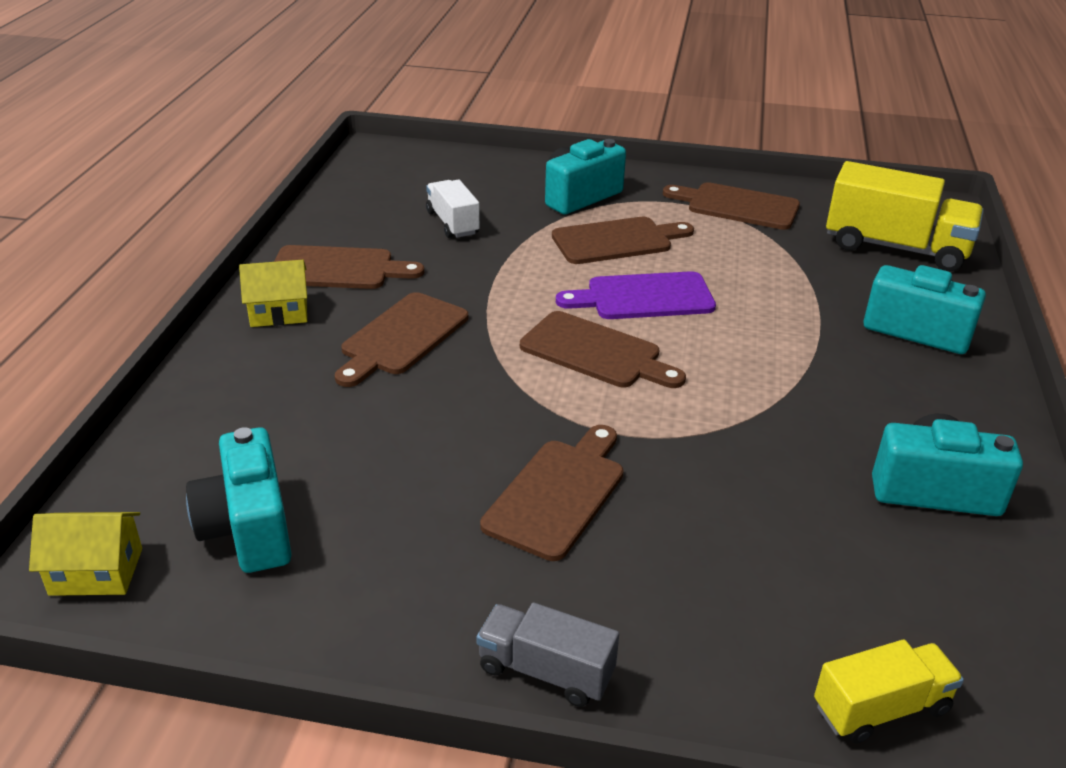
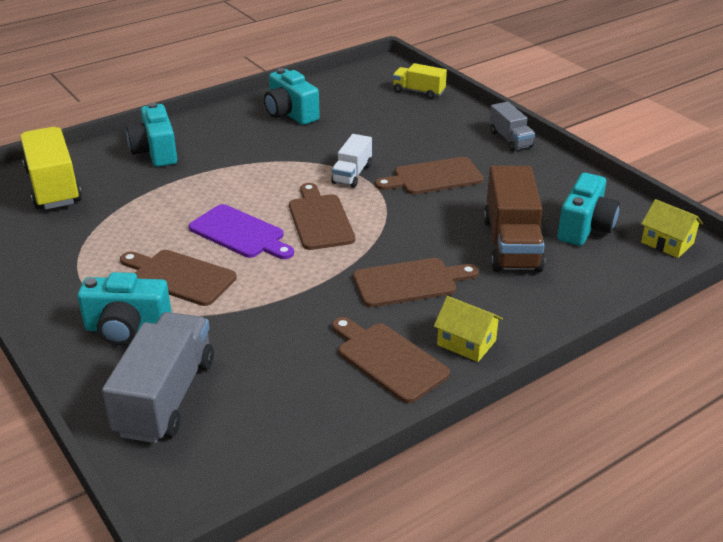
camera: 135 degrees left, 0 degrees up
white truck [426,180,480,238] -> white truck moved to [331,134,372,188]
brown cutting board [663,182,800,230] -> none
none -> grey truck [102,312,214,443]
none -> brown truck [483,166,545,272]

